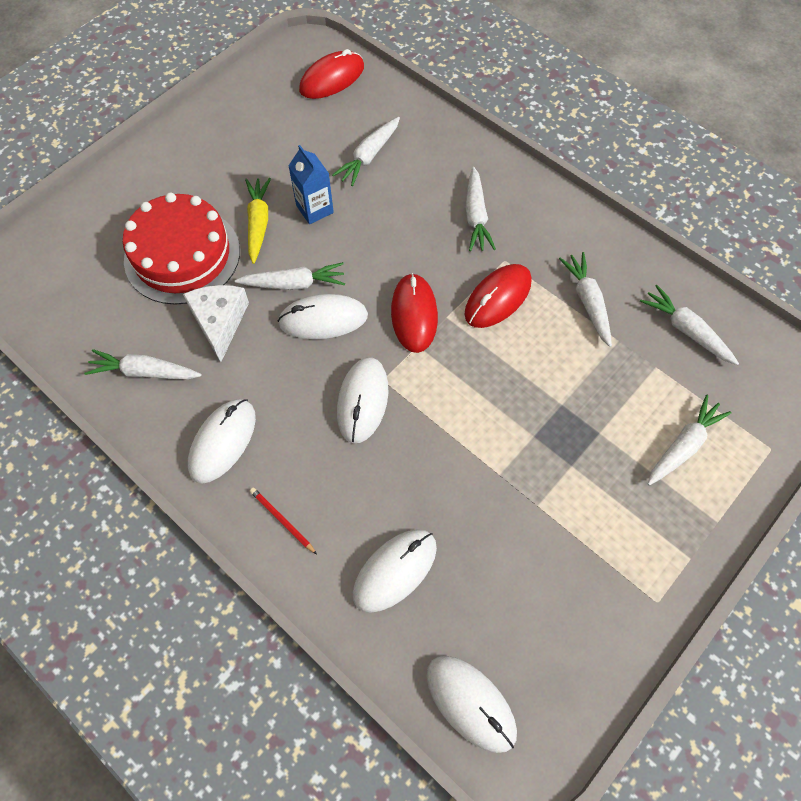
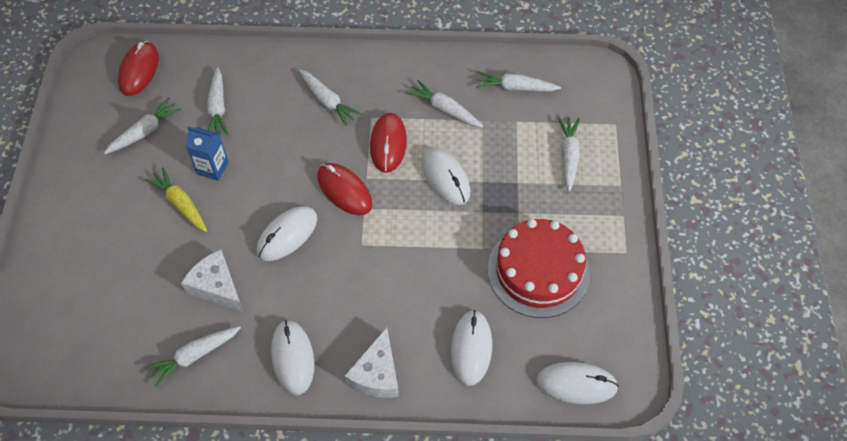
camera: 40 degrees left, 5 degrees down
red cake [123,193,240,305] -> red cake moved to [488,219,590,318]
white carrot [235,262,345,290] -> white carrot moved to [104,98,182,154]
red pencil [250,488,317,554] -> white cheese [345,327,399,398]
white mouse [337,357,388,443] -> white mouse moved to [422,148,470,205]

